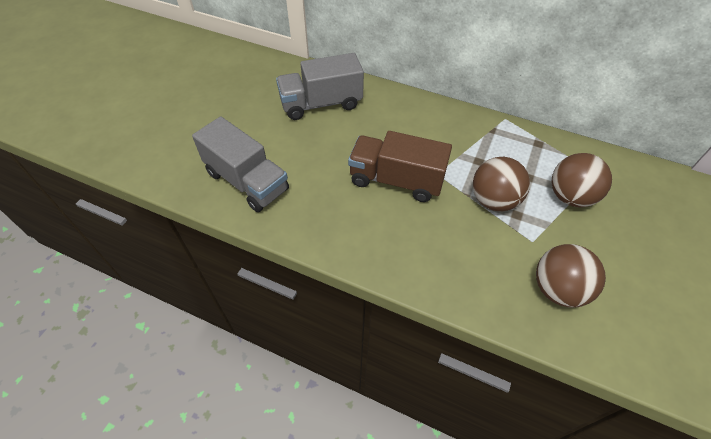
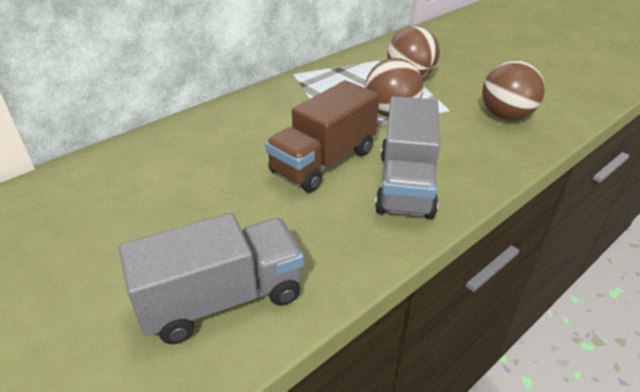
camera: 65 degrees left, 15 degrees down
grey truck [276,53,364,120] -> grey truck moved to [375,96,440,219]

